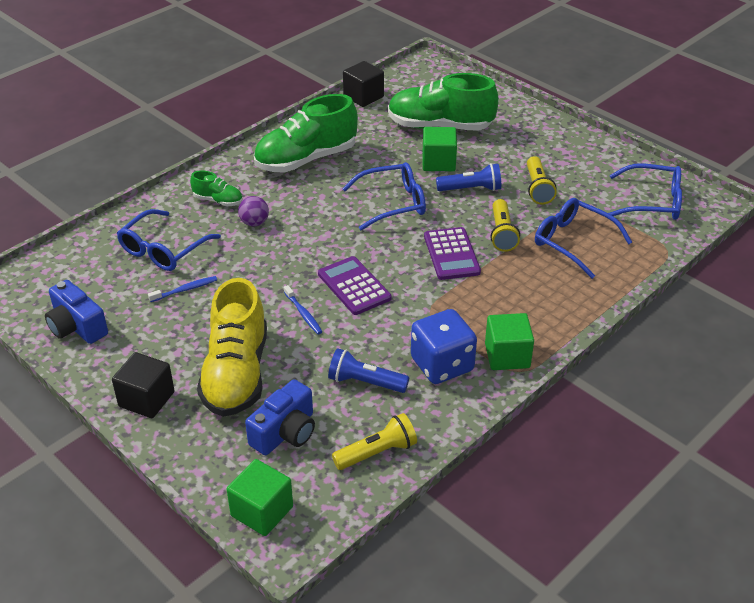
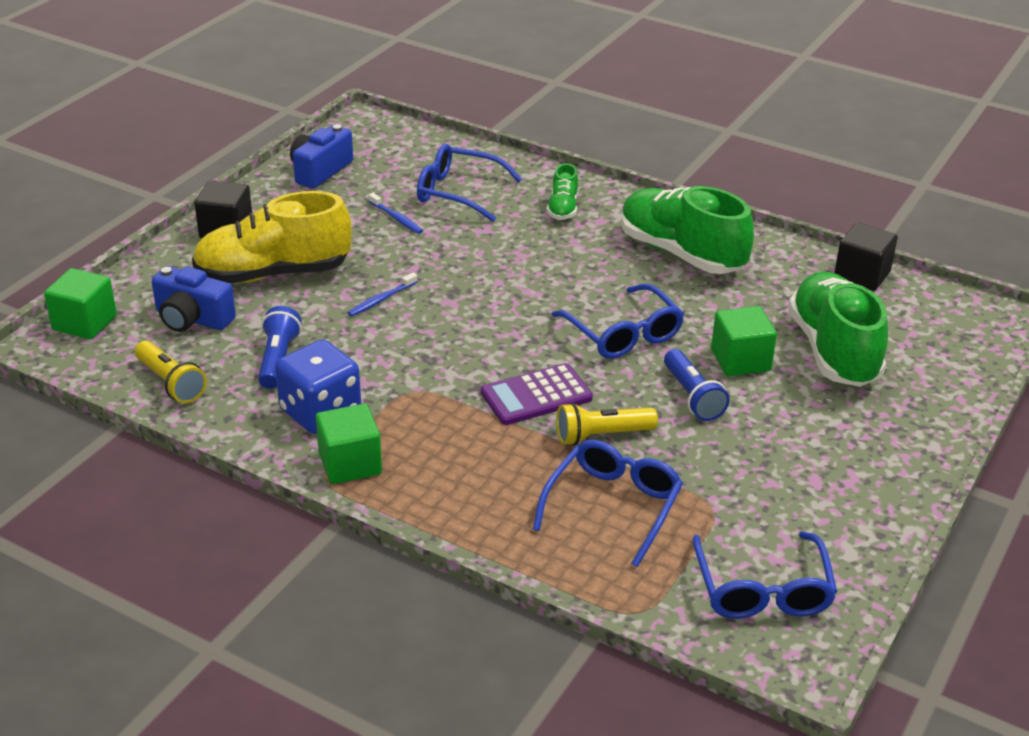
camera: 75 degrees right, 5 degrees down
purple ball [238,196,269,226] -> none
purple calculator [318,256,392,315] -> none
yellow flashlight [527,156,557,205] -> none

